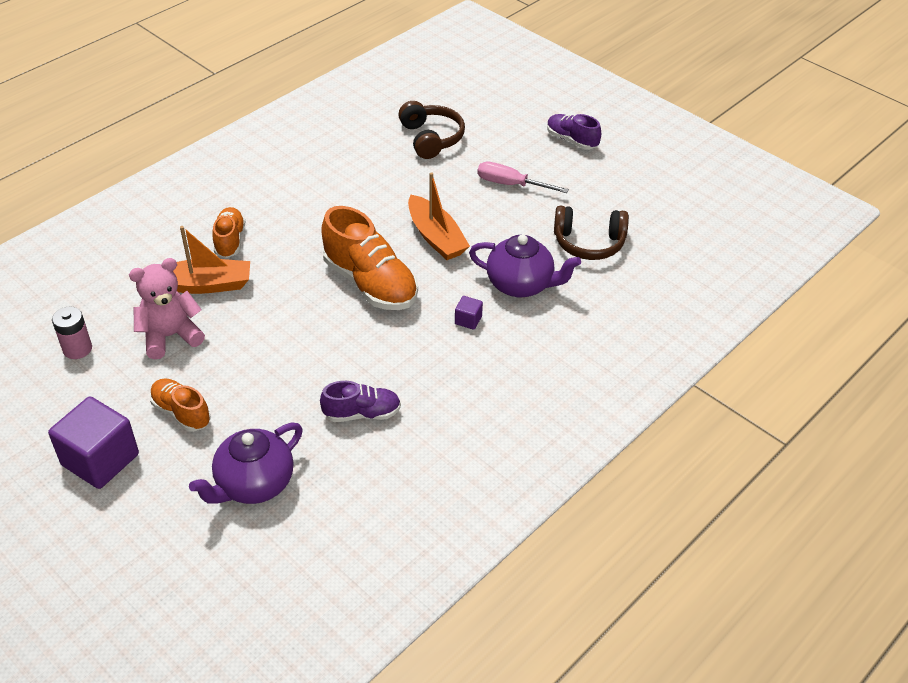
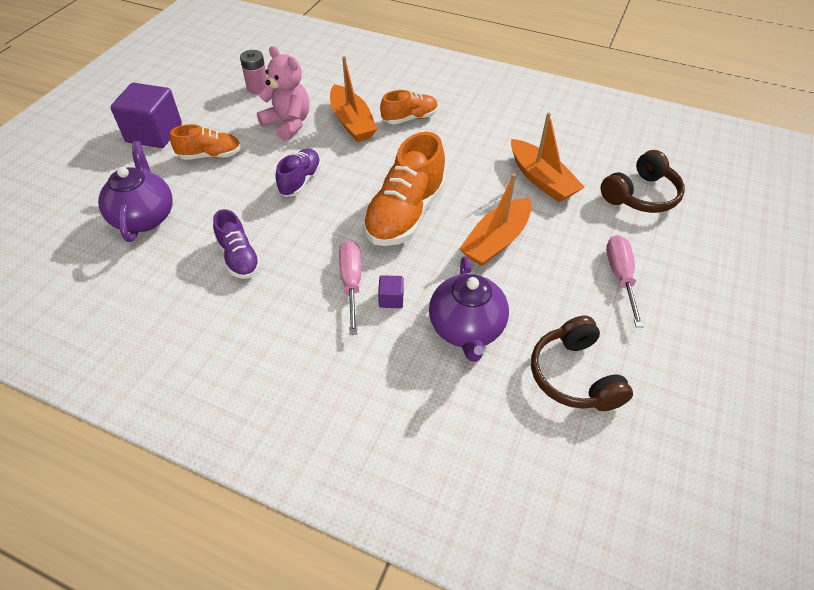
camera: 70 degrees right, 5 degrees up
orange shoe [150,379,211,432] -> orange shoe turned 60 degrees clockwise [170,124,241,160]
purple teapot [189,423,303,504] -> purple teapot turned 60 degrees clockwise [98,141,173,242]
purple shoe [547,114,601,150] -> purple shoe moved to [276,149,321,197]
none -> pink screwdriver [339,241,361,335]
none -> orange boat [511,112,585,202]

